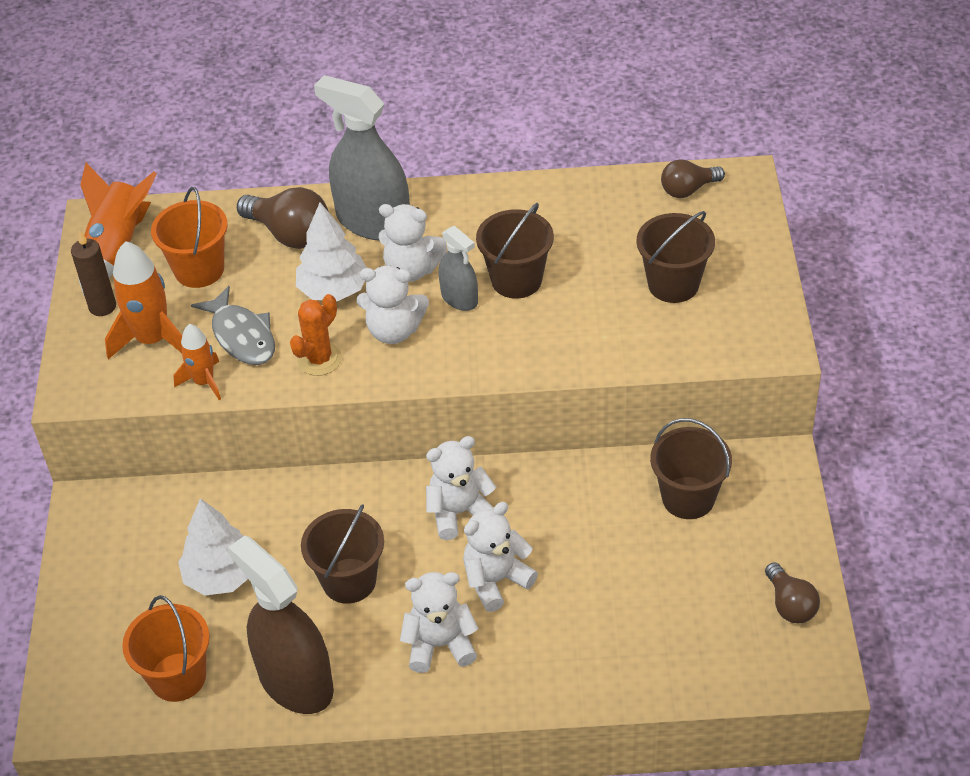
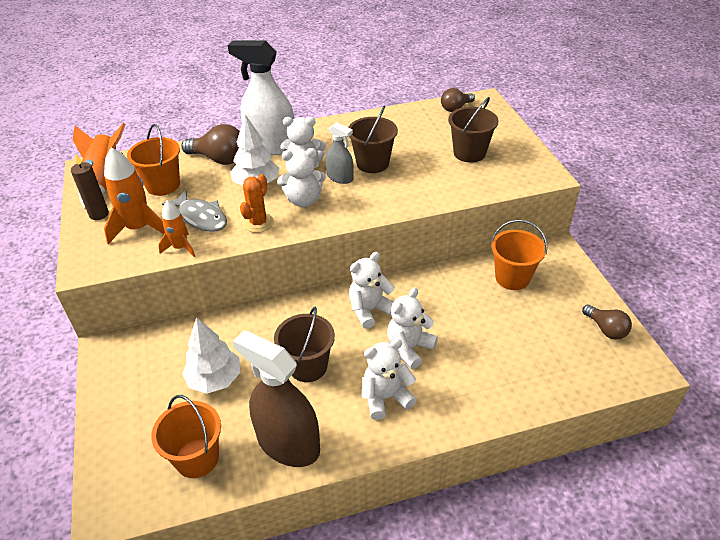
camera: 15 degrees left, 5 degrees down
grey spray bottle [314,75,410,241] -> white spray bottle [228,40,295,155]
brown bucket [650,418,732,519] -> orange bucket [491,220,547,290]

